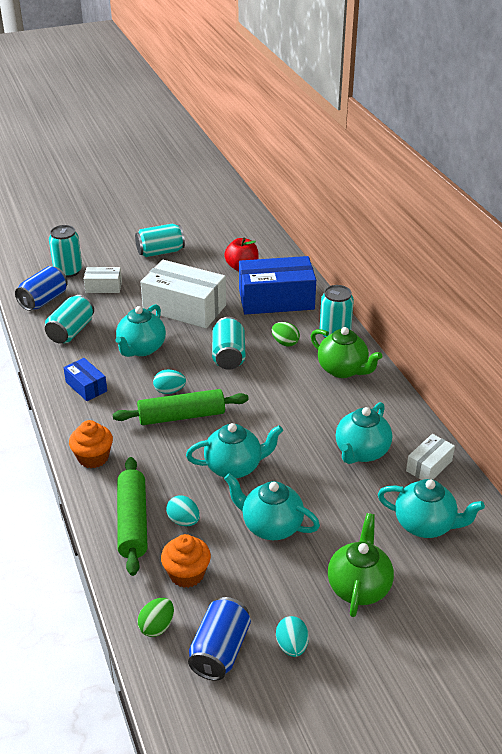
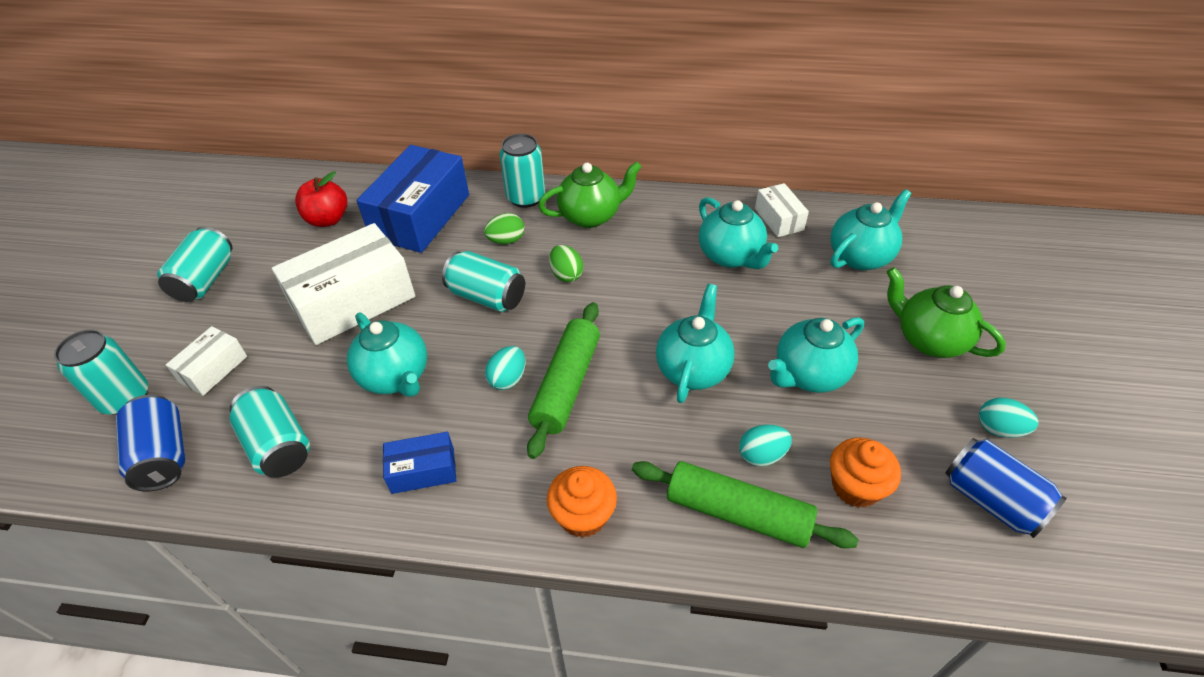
camera: 60 degrees left, 10 degrees up
green egg [137,598,174,637] -> green egg moved to [549,245,583,282]

